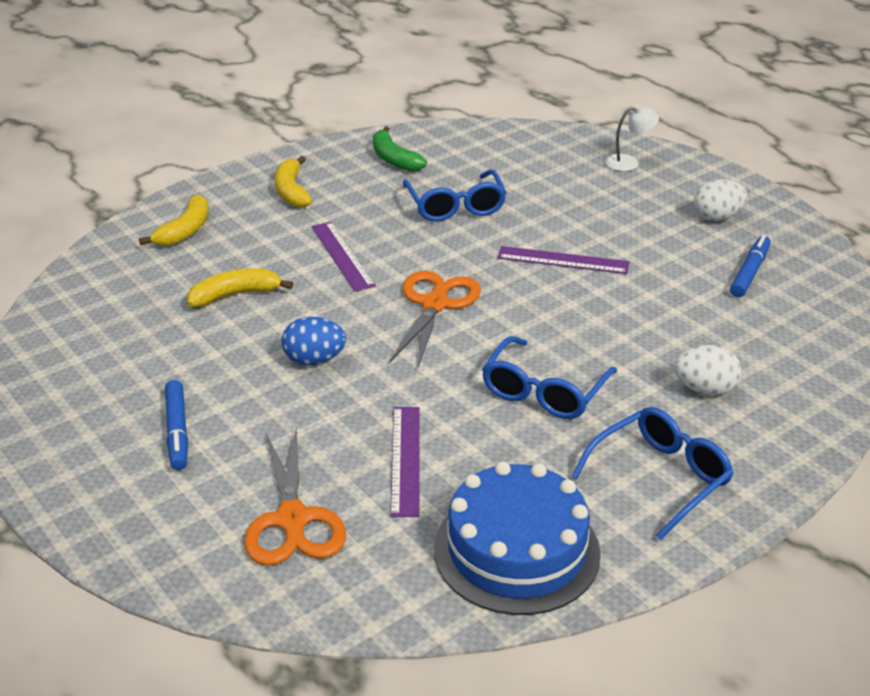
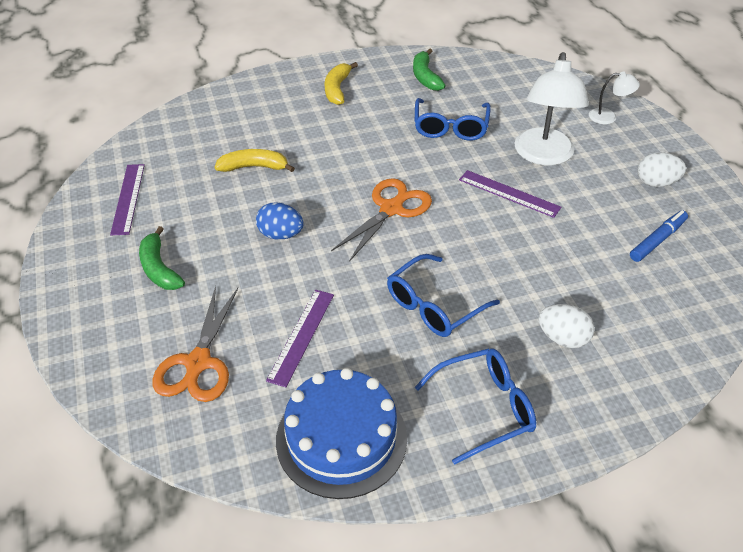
camera: 20 degrees right, 10 degrees up
yellow banana [139,195,209,246] -> none
blue marker [165,380,188,470] -> green banana [139,226,185,290]
purple ruler [312,222,376,291] -> purple ruler moved to [110,164,145,235]
none -> white lamp [514,52,589,166]

